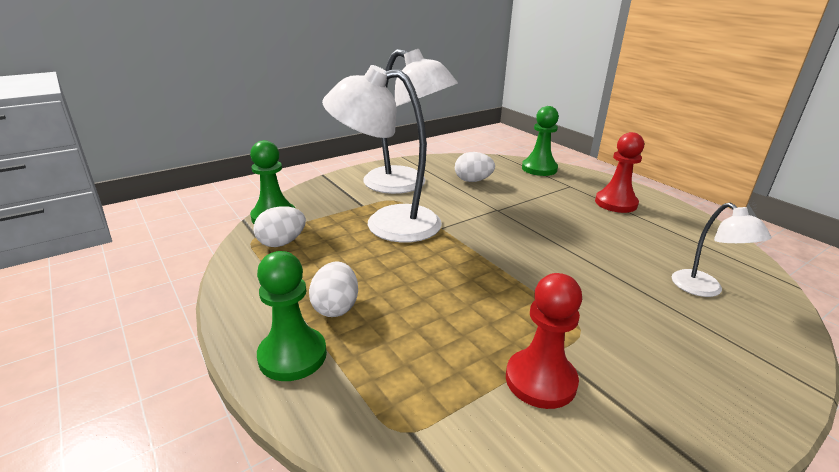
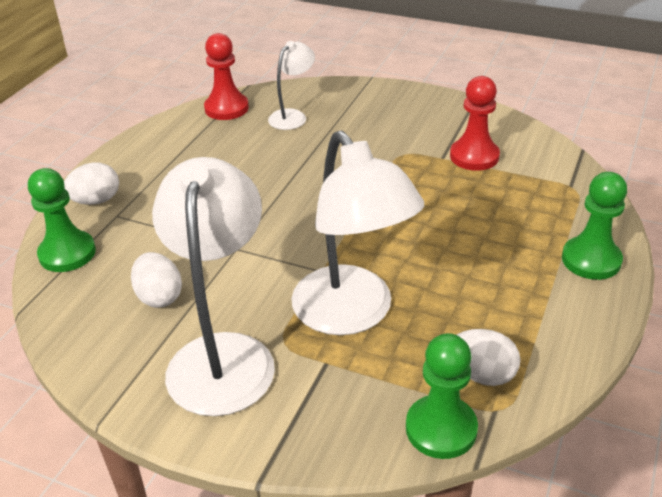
camera: 120 degrees left, 10 degrees up
white egg [309,261,358,317] -> white egg moved to [64,162,119,205]
red pawn [595,132,644,213] -> red pawn moved to [204,33,249,120]

